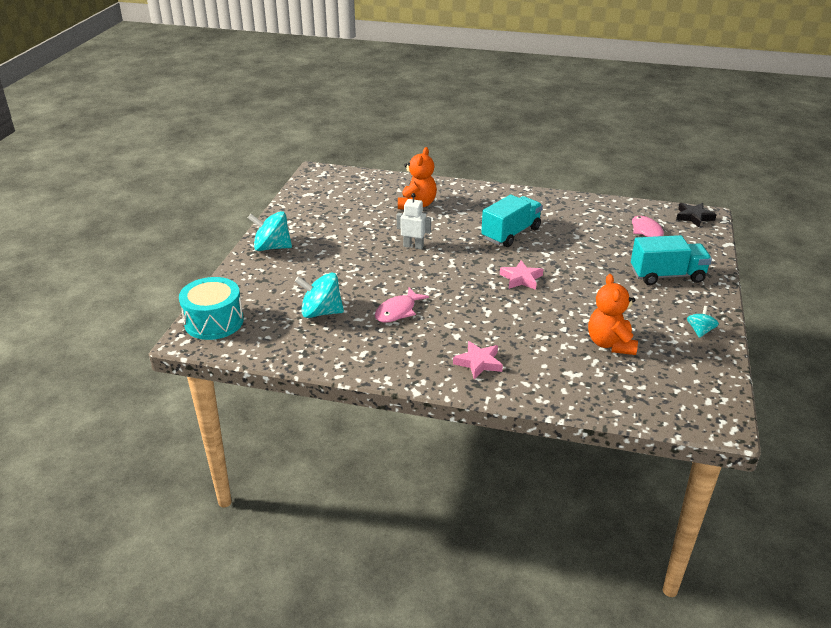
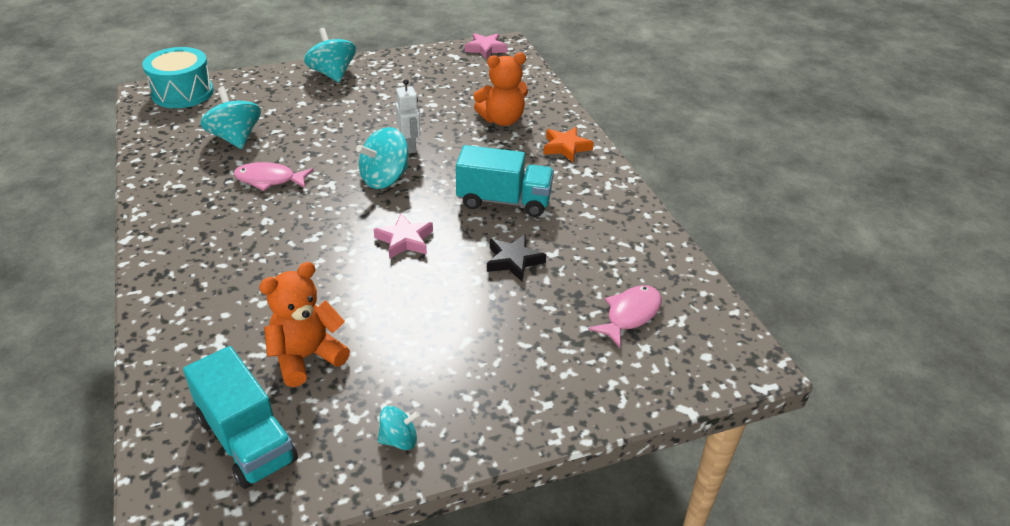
camera: 55 degrees right, 5 degrees up
pink star [453,341,503,379] -> pink star moved to [465,33,508,59]
turquoise truck [631,235,712,285] -> turquoise truck moved to [183,346,298,489]
black star [676,203,717,227] -> black star moved to [487,234,546,281]
none -> turquoise spinning top [356,127,408,189]
none -> orange star [543,127,594,162]

